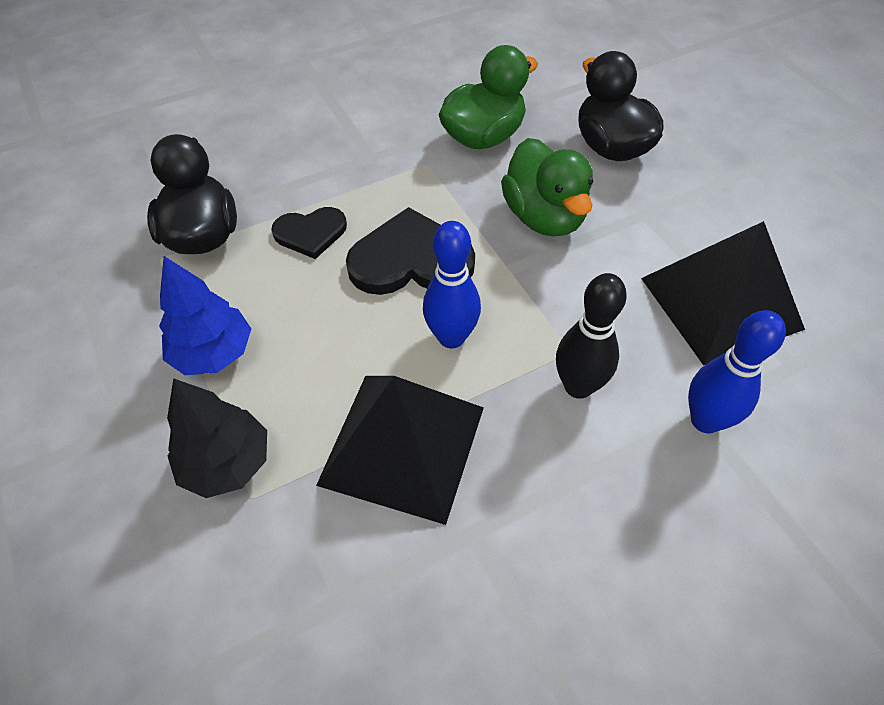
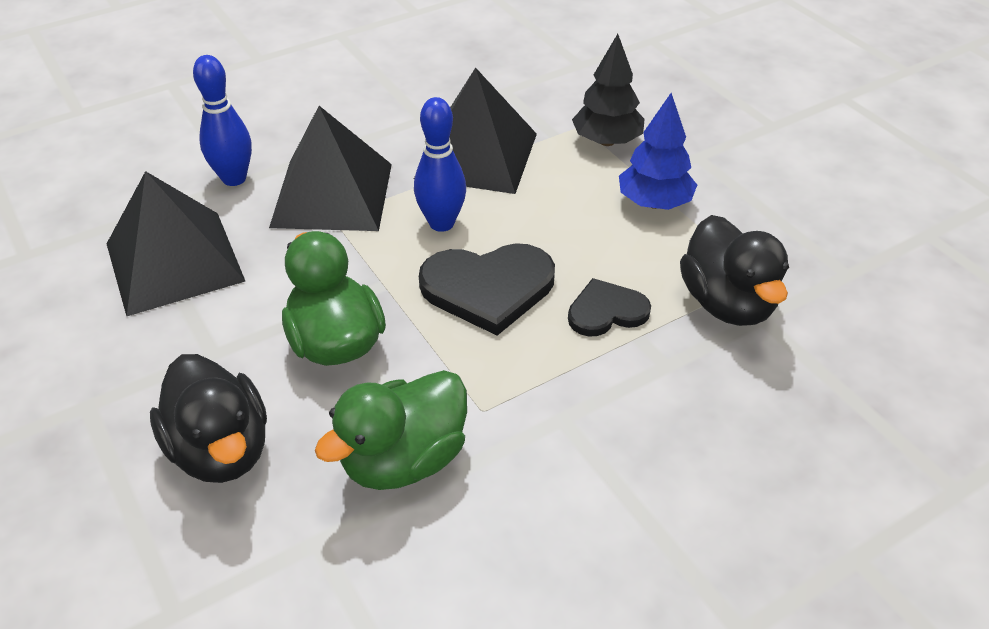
camera: 175 degrees right, 10 degrees down
black bowling pin [556,273,627,399] -> black pyramid [269,106,392,231]

